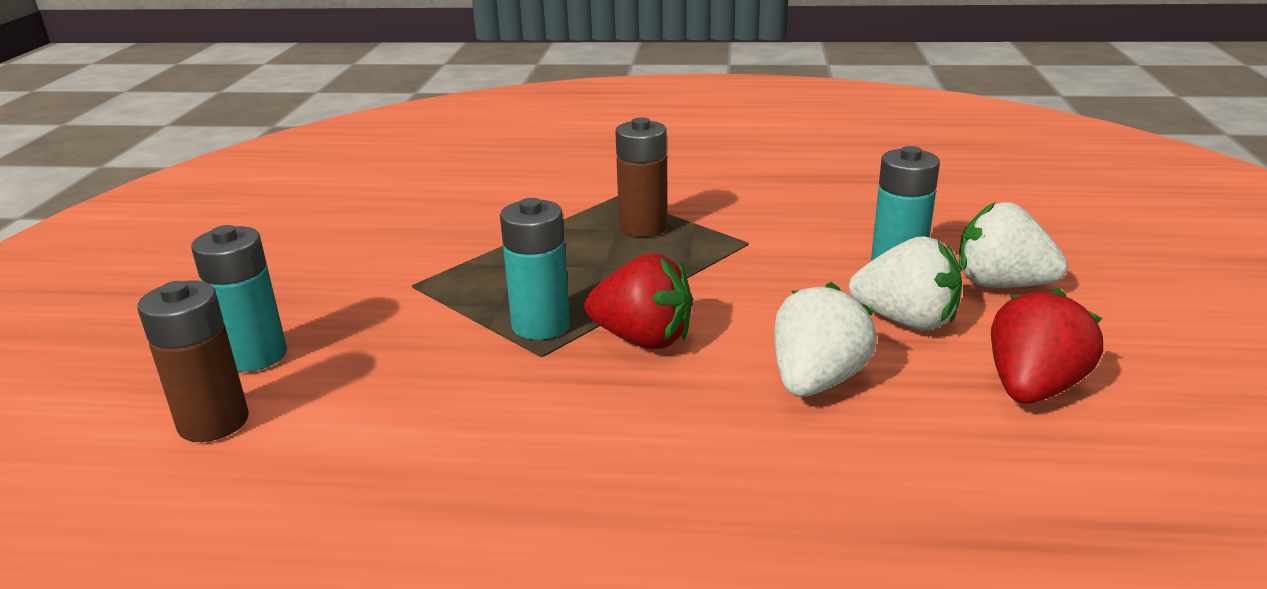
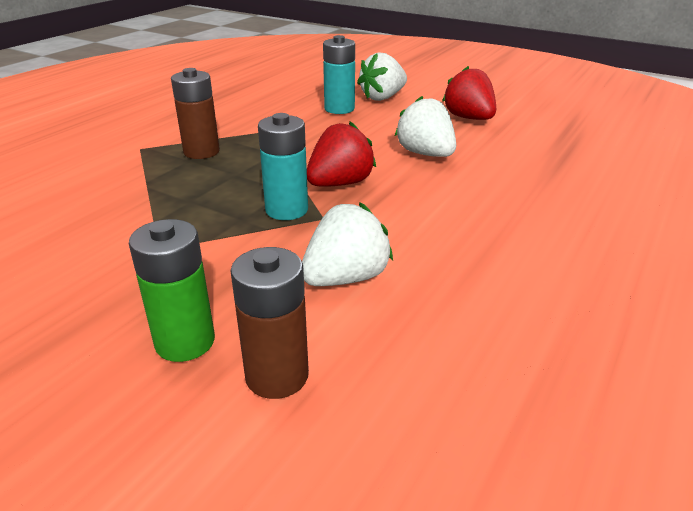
camera: 65 degrees left, 5 degrees up
turquoise battery [191,225,287,372] -> green battery [129,219,215,362]
white strawberry [849,236,962,331] -> white strawberry moved to [302,203,393,286]

